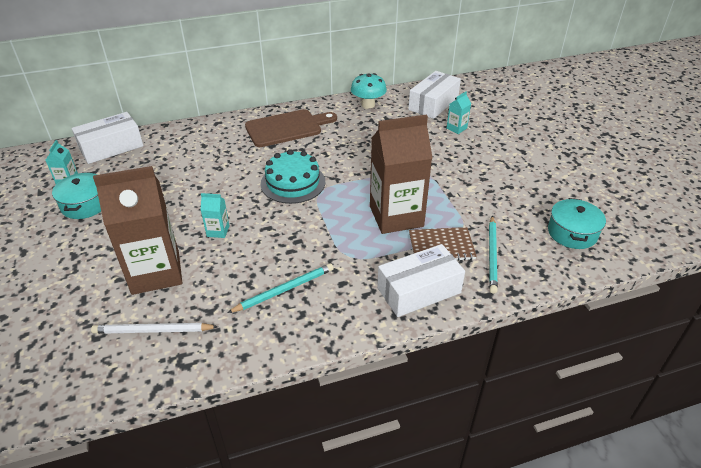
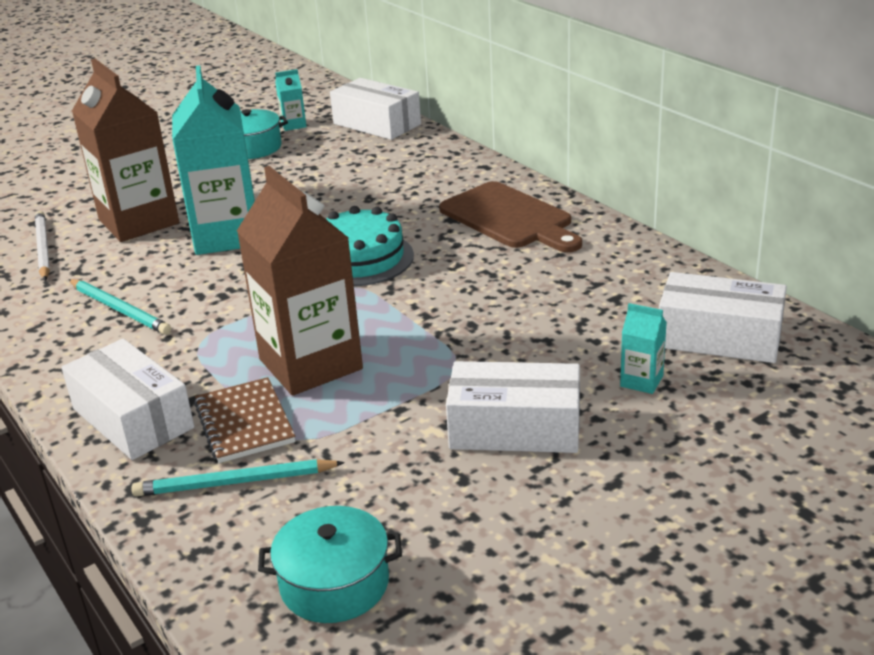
camera: 75 degrees right, 10 degrees down
turquoise carton [201,193,229,238] -> turquoise carton [172,65,255,255], size x2.43
turquoise mushroom [351,73,387,108] -> none
none -> white box [446,361,580,453]

